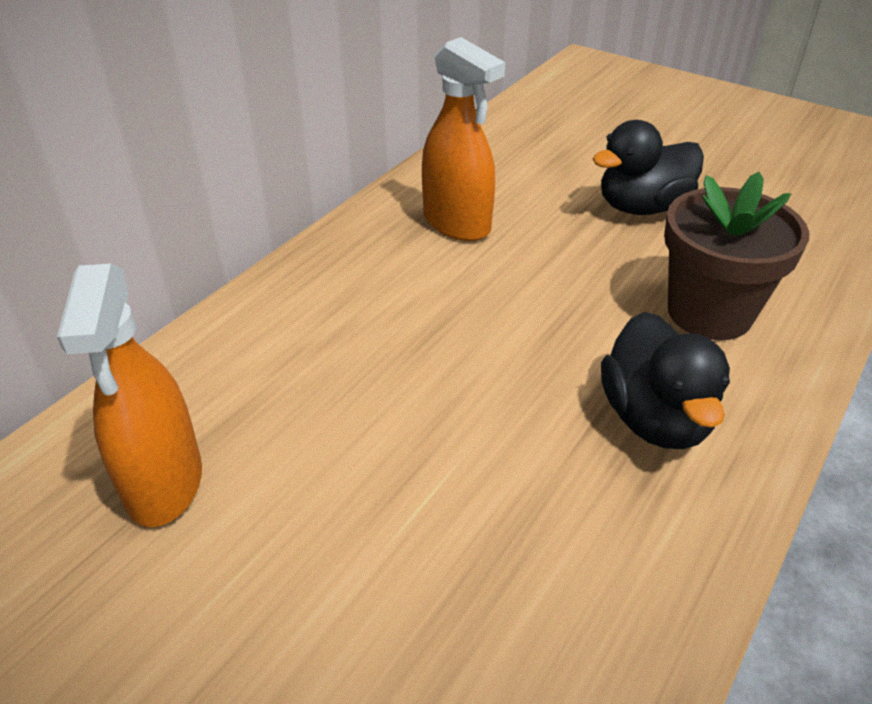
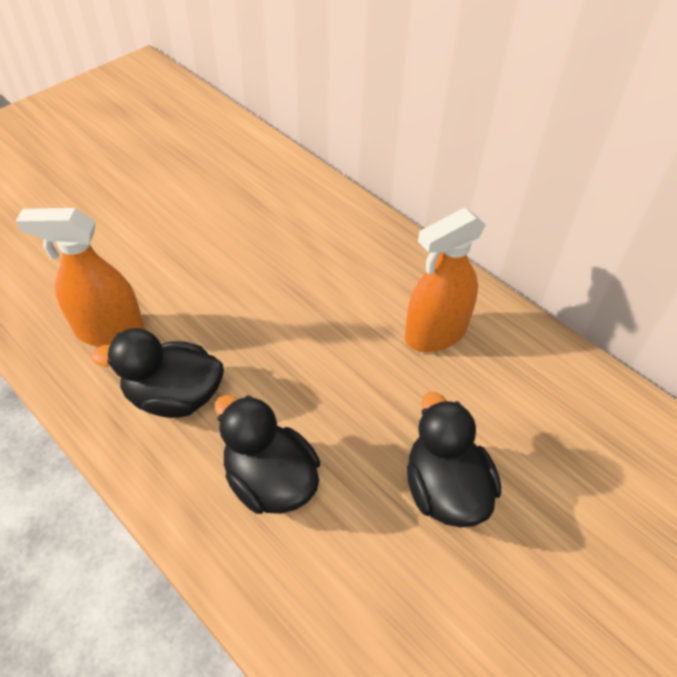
camera: 100 degrees right, 10 degrees up
orange spray bottle [57,264,202,527] -> orange spray bottle moved to [16,208,145,347]
brown flower pot [664,172,809,340] -> black duck [215,395,320,514]

